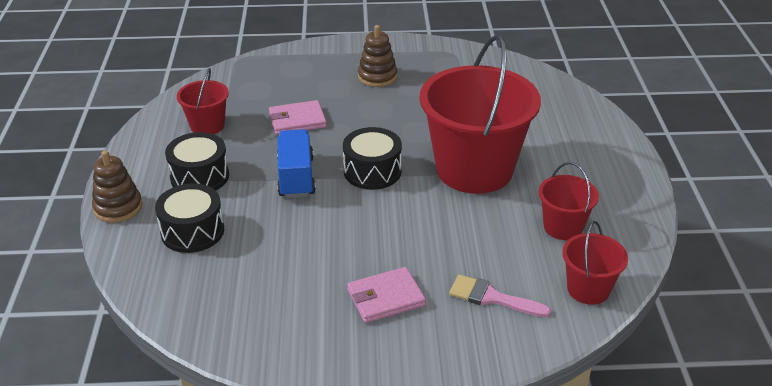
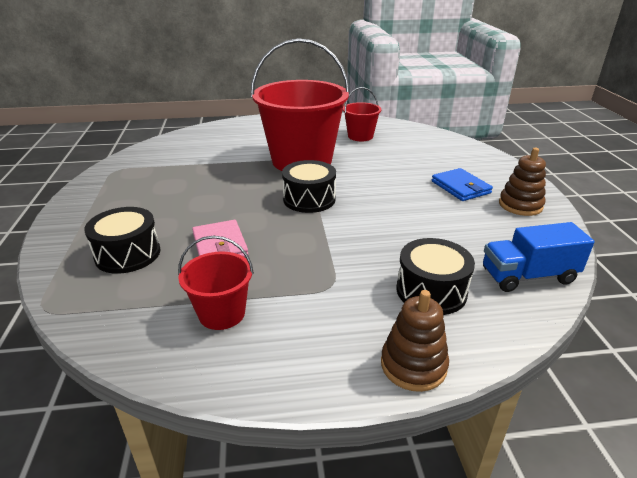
camera: 95 degrees left, 5 degrees down
black drum [165,132,229,191] -> black drum moved to [84,207,161,274]
blue truck [277,129,316,198] -> blue truck moved to [483,222,595,292]
pink wallet [347,267,426,323] -> blue wallet [432,168,493,201]
brown stacking toy [358,25,397,87] -> brown stacking toy moved to [499,148,546,216]
pink brush [449,274,551,317] -> none
red bucket [562,221,628,305] -> none

